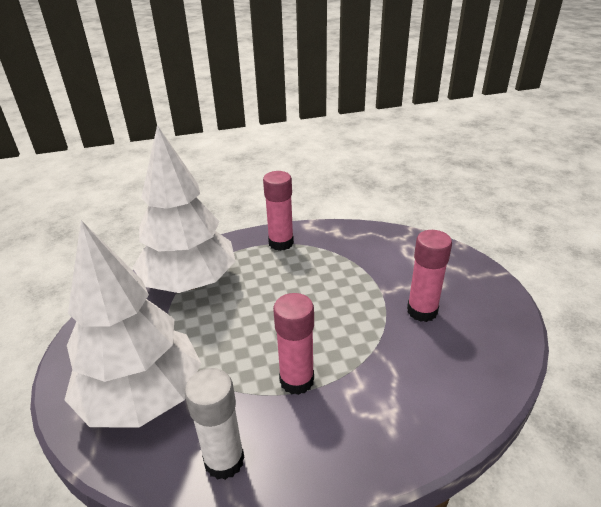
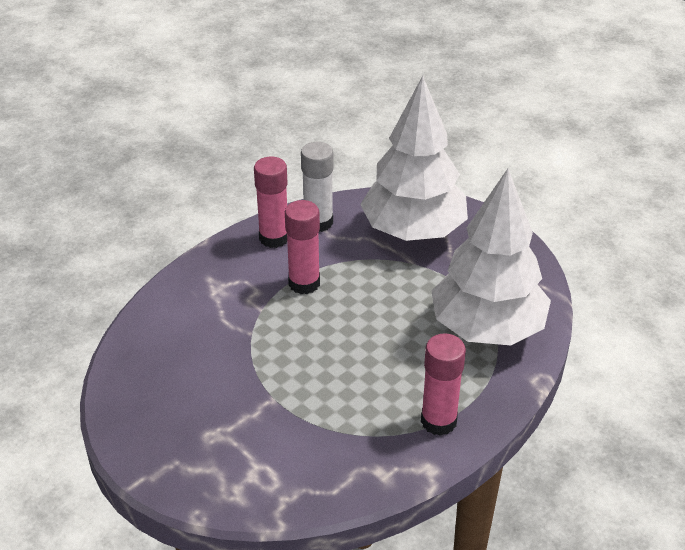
camera: 150 degrees right, 5 degrees up
pink glue stick [407,230,452,322] -> pink glue stick moved to [254,157,288,248]

